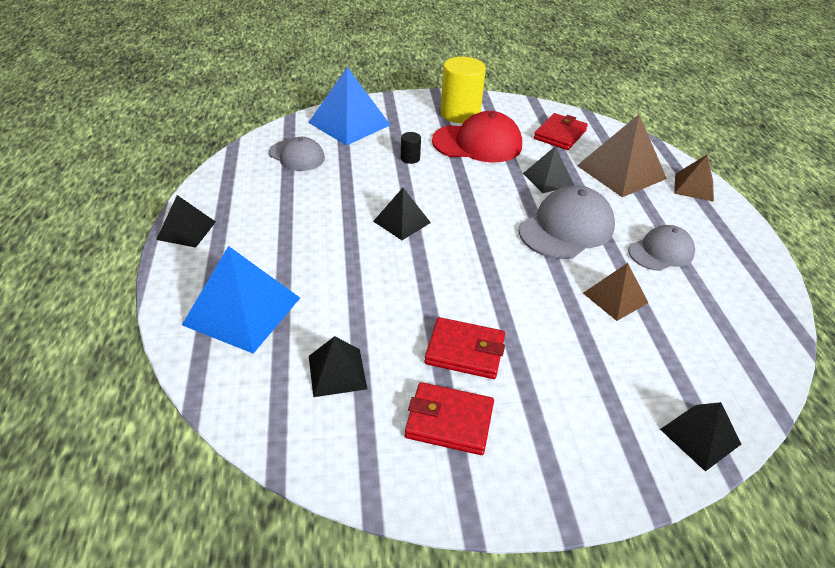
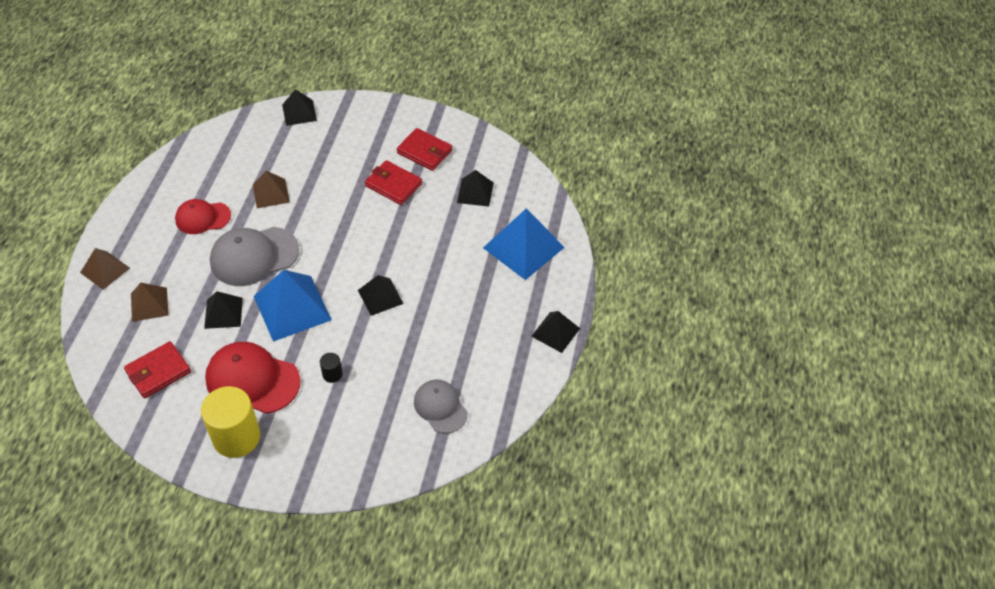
camera: 160 degrees left, 10 degrees up
blue pyramid [308,67,390,146] -> blue pyramid moved to [254,270,332,342]
brown pyramid [577,114,667,197] -> brown pyramid [131,283,169,322], size x0.58
grey cap [628,225,695,271] -> red cap [175,199,231,234]

